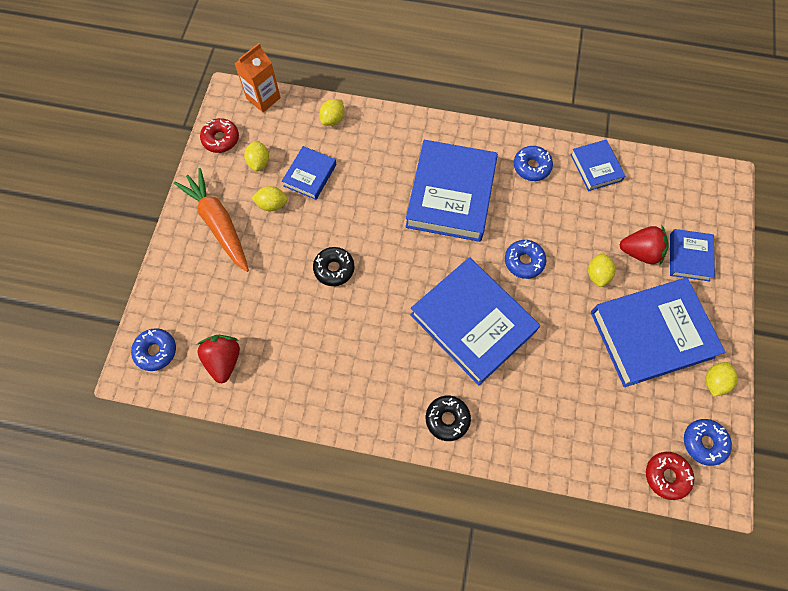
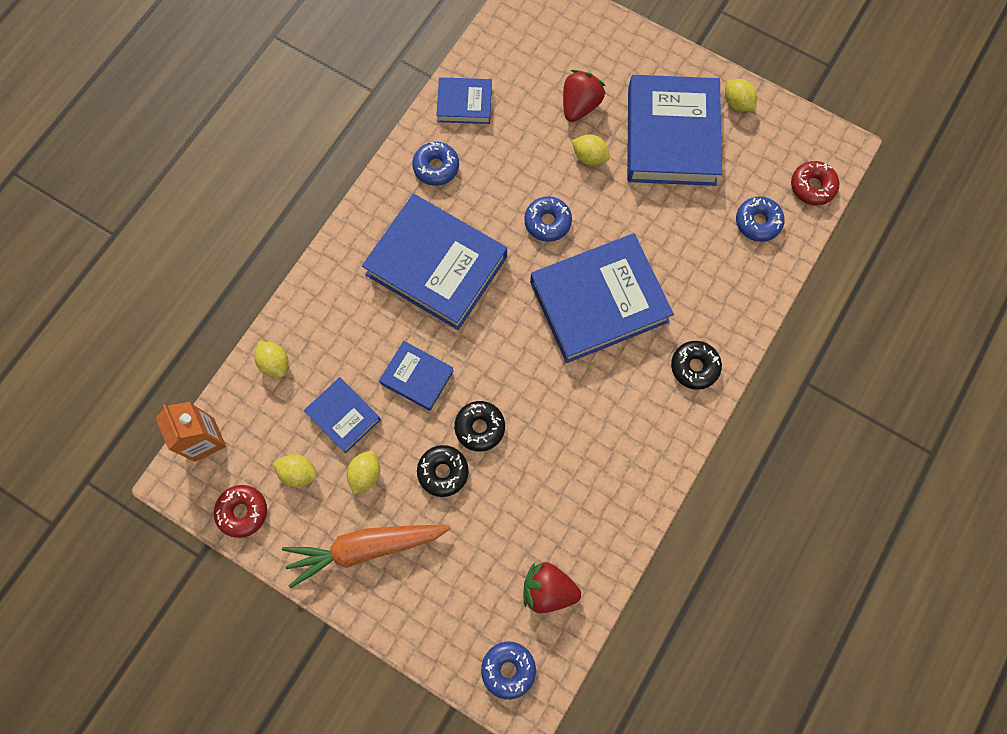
camera: 70 degrees left, 5 degrees up
blue book [670,229,715,281] -> blue book moved to [379,341,454,411]
blue donut [684,419,732,466] -> blue donut moved to [736,196,785,242]
none -> black donut [417,445,469,497]

